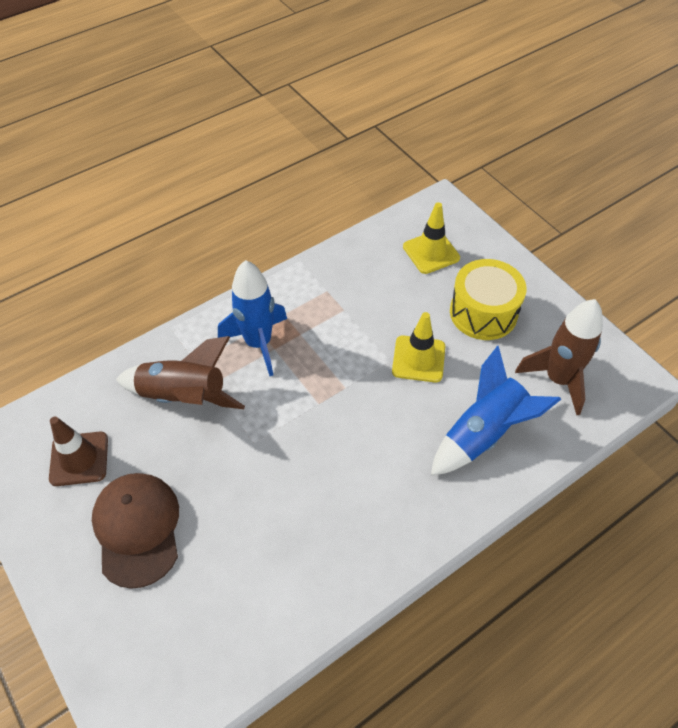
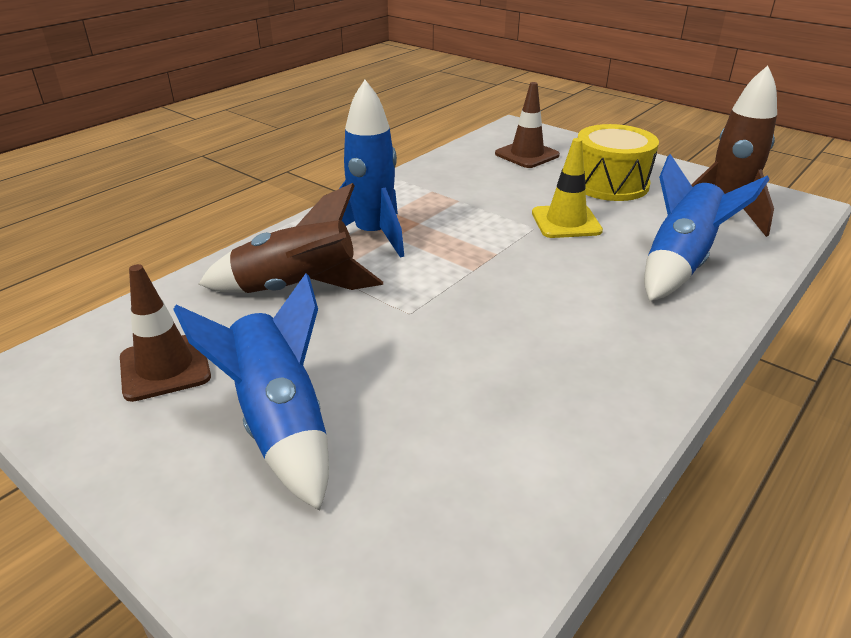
camera: 15 degrees left, 20 degrees down
brown cap [92,473,179,589] -> blue rocket [173,273,329,511]
yellow traffic cone [403,202,460,274] -> brown traffic cone [495,82,560,168]

